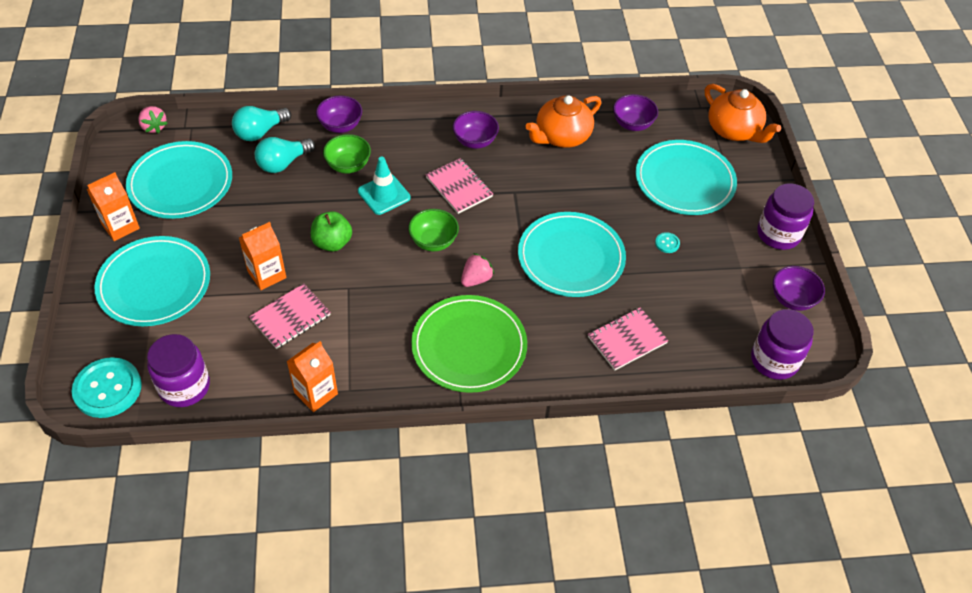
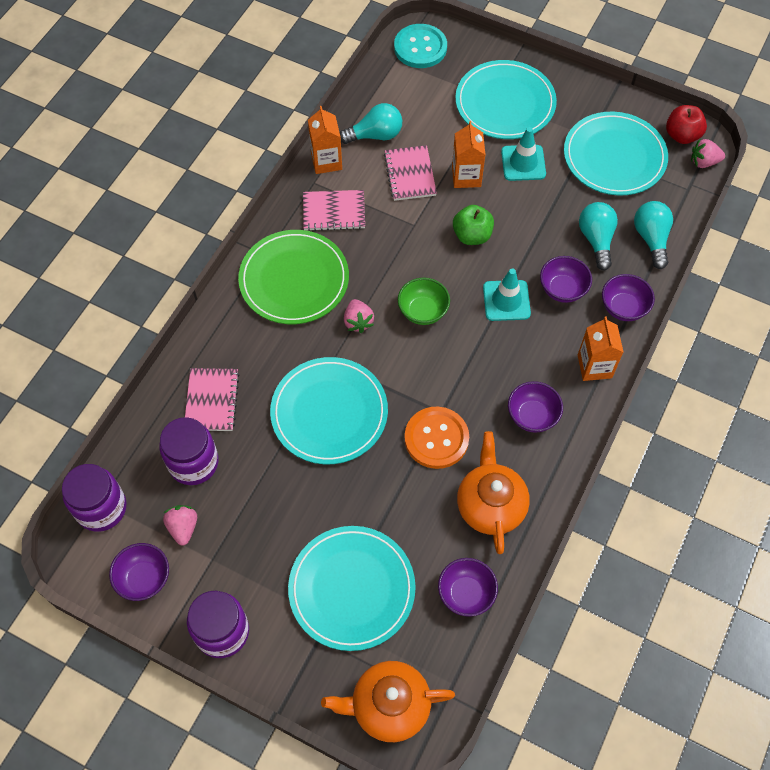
camera: 125 degrees right, 10 degrees up
orange carton [87,172,140,241] -> orange carton moved to [578,316,623,381]
purple jar [147,334,210,407] -> purple jar moved to [159,417,219,485]
green bowl [323,134,371,174] -> purple bowl [540,256,592,303]
pink notebook [425,158,493,214] -> pink notebook moved to [303,190,365,231]
turquoise button [655,232,680,253] -> none
none -> pink strawberry [163,505,197,546]
none -> turquoise light bulb [340,103,402,144]
none -> orange button [405,407,469,469]
none -> turquoise traffic cone [501,127,546,181]
none -> red apple [666,105,707,144]

